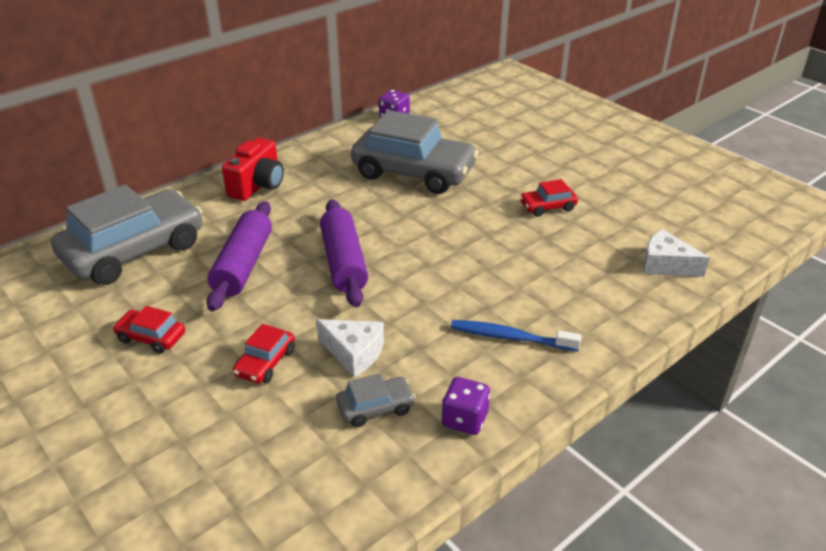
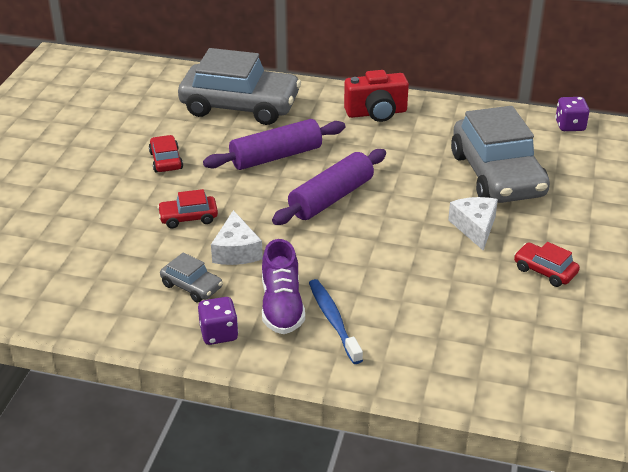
camera: 55 degrees right, 0 degrees up
white cheese [643,229,710,277] -> white cheese moved to [448,197,498,251]
none -> purple shoe [262,239,305,334]

